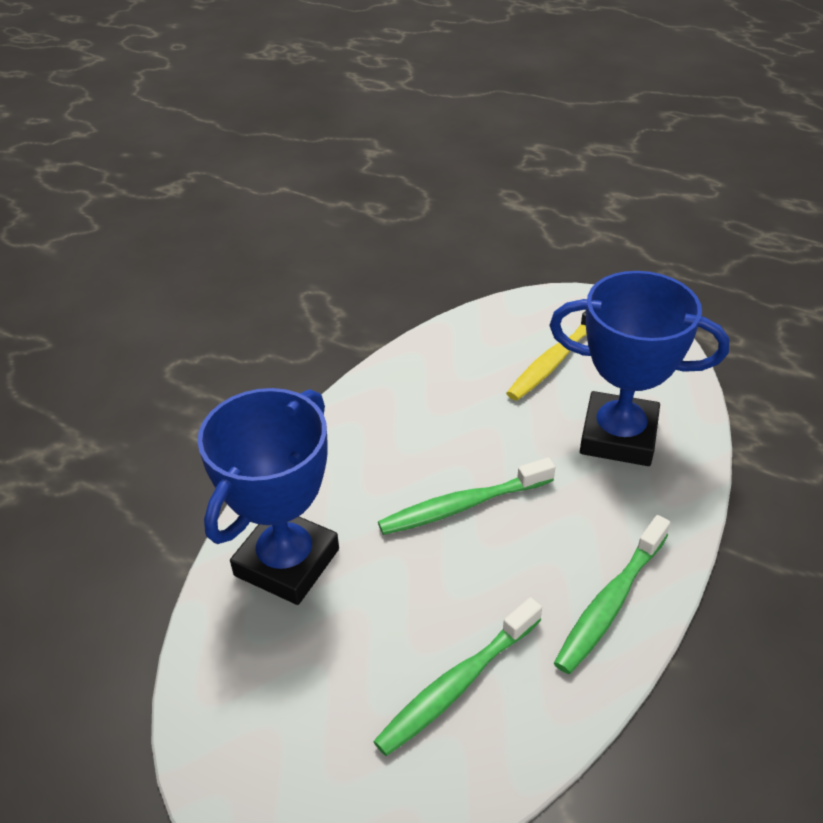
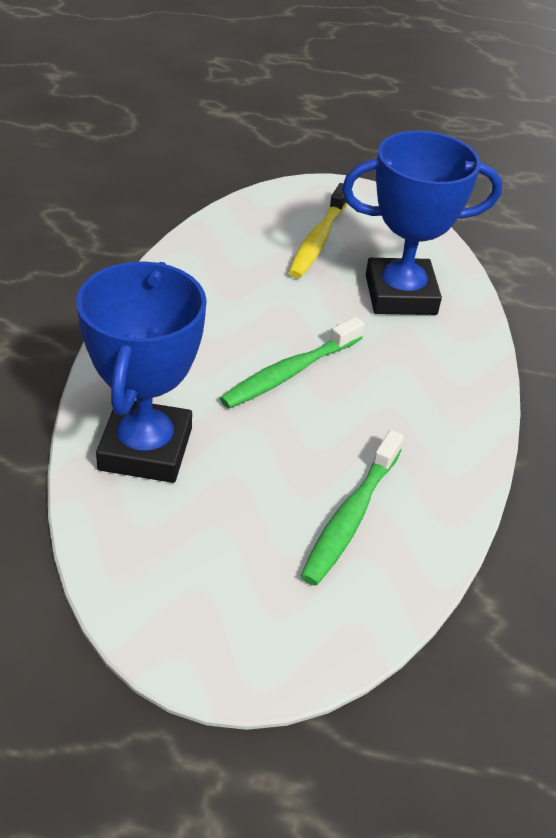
camera: 25 degrees left, 0 degrees up
green toothbrush [554,515,670,674] -> none

